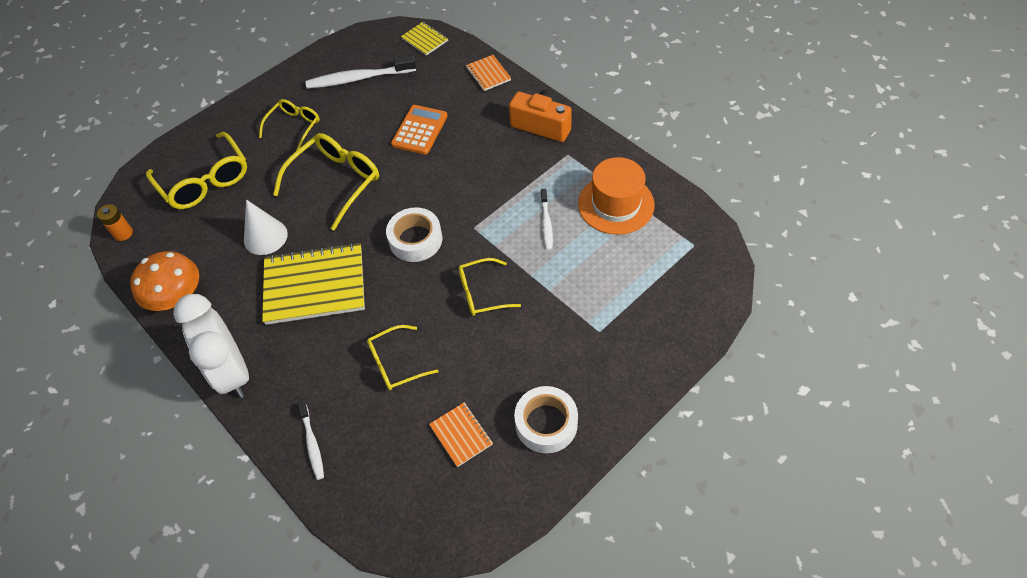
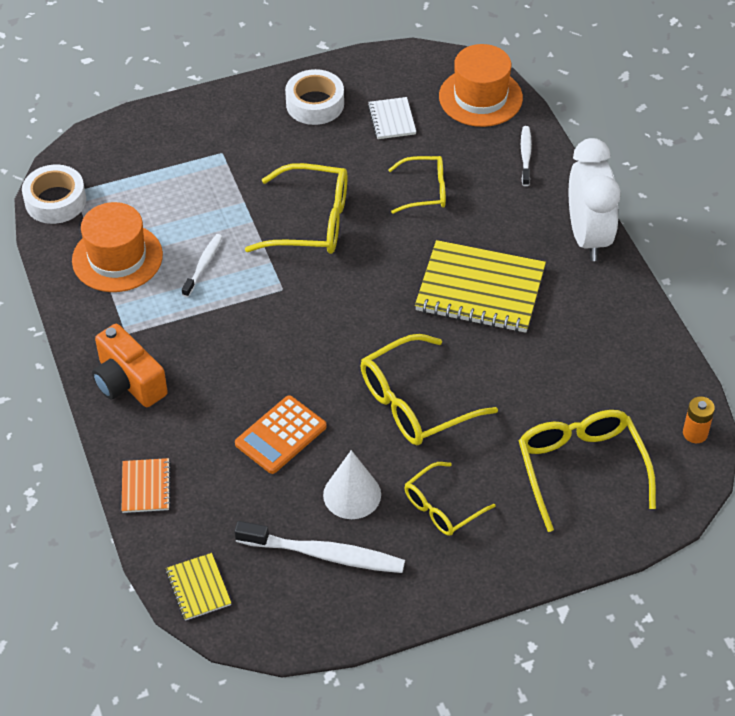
camera: 160 degrees left, 5 degrees down
orange mushroom [130,251,199,311] -> none
white cone [244,200,288,255] -> white cone moved to [323,450,381,519]
white tape [386,207,442,262] -> white tape moved to [22,164,86,224]
orange notebook [429,402,493,467] -> white notebook [368,97,416,139]
yellow glasses [458,258,521,316] -> yellow glasses [245,163,347,254], size x1.63
none -> orange hat [439,44,523,127]

